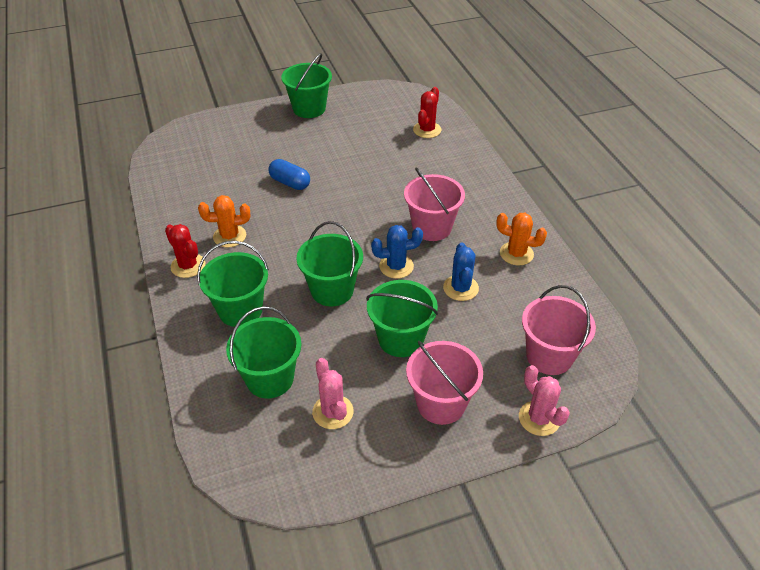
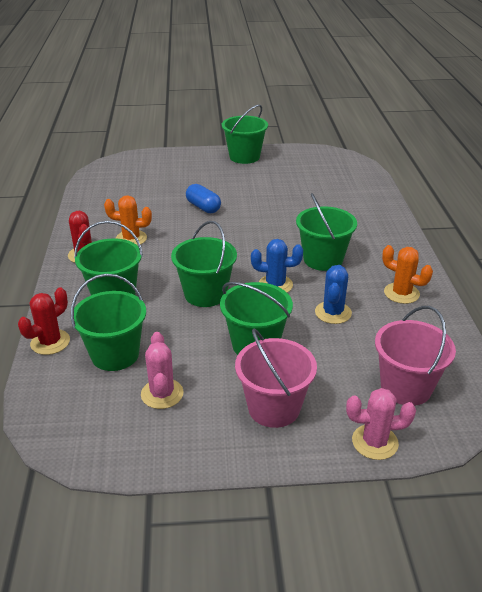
camera: 15 degrees right, 10 degrees down
pink bucket [404,167,465,241] -> green bucket [296,193,357,271]
red cactus [413,87,442,138] -> red cactus moved to [18,287,70,355]
pink cactus [519,365,570,436] -> pink cactus turned 75 degrees counterclockwise [346,388,416,460]

